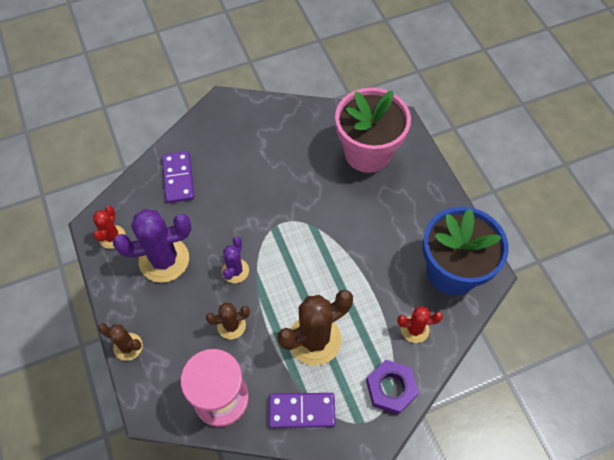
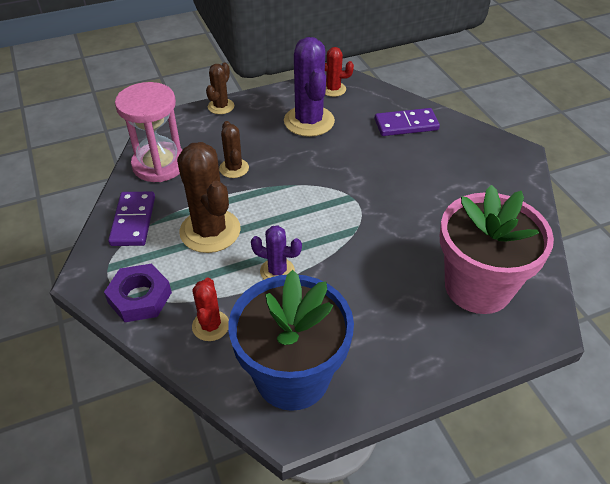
camera: 90 degrees right, 15 degrees down
purple cactus [222,237,249,283] -> purple cactus moved to [251,225,302,280]

